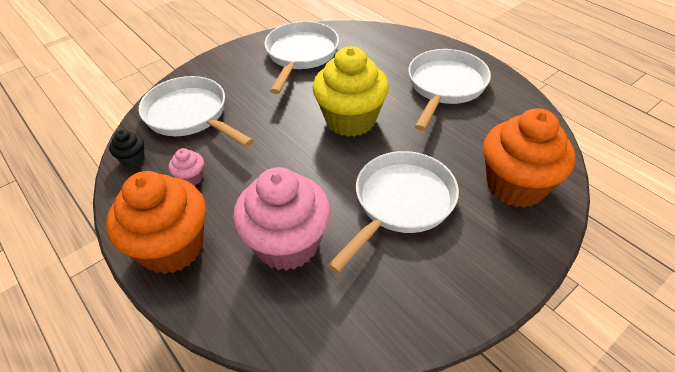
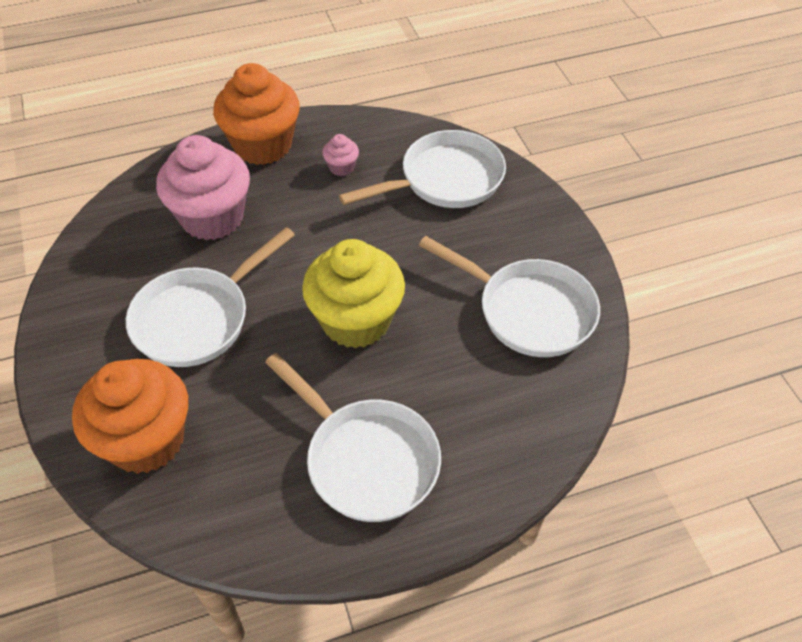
camera: 110 degrees right, 5 degrees up
black cupcake [109,130,145,167] -> none
white pan [327,151,459,273] -> white pan turned 75 degrees clockwise [126,227,295,367]

